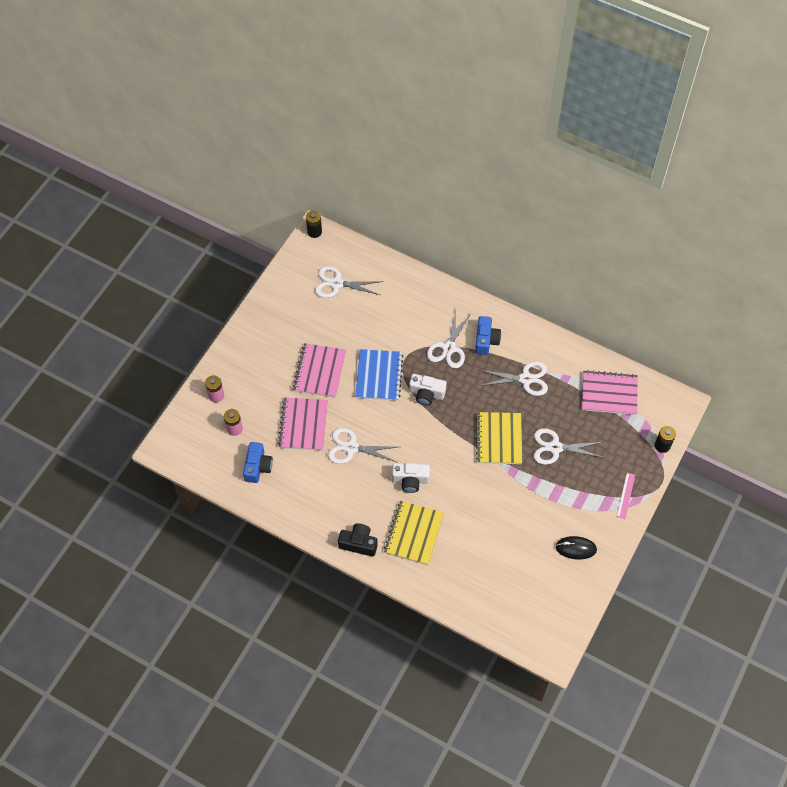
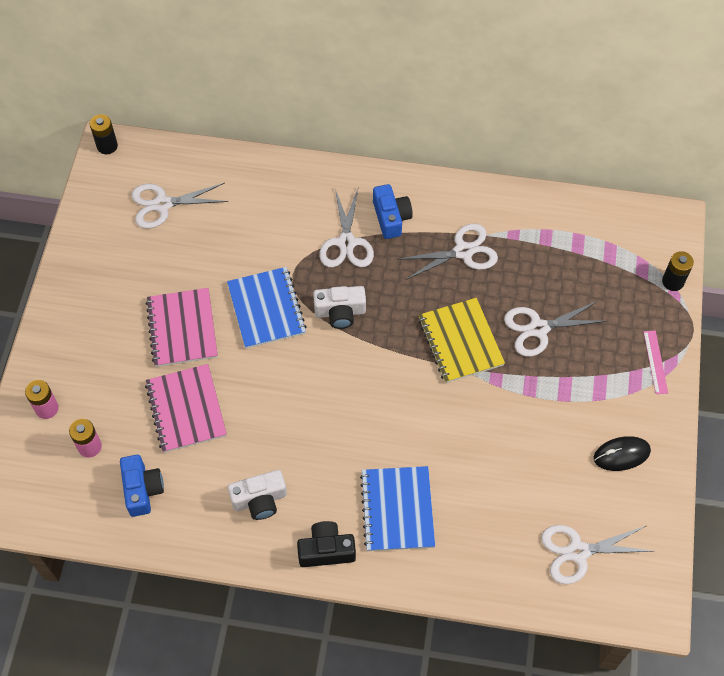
camera: 20 degrees left, 0 degrees up
white scissors [328,428,398,464] -> white scissors moved to [541,525,653,584]
yellow notebook [384,501,444,565] -> blue notebook [360,466,435,551]
white camera [392,463,430,493] -> white camera moved to [228,470,287,520]
pink notebook [582,370,638,415] -> none

